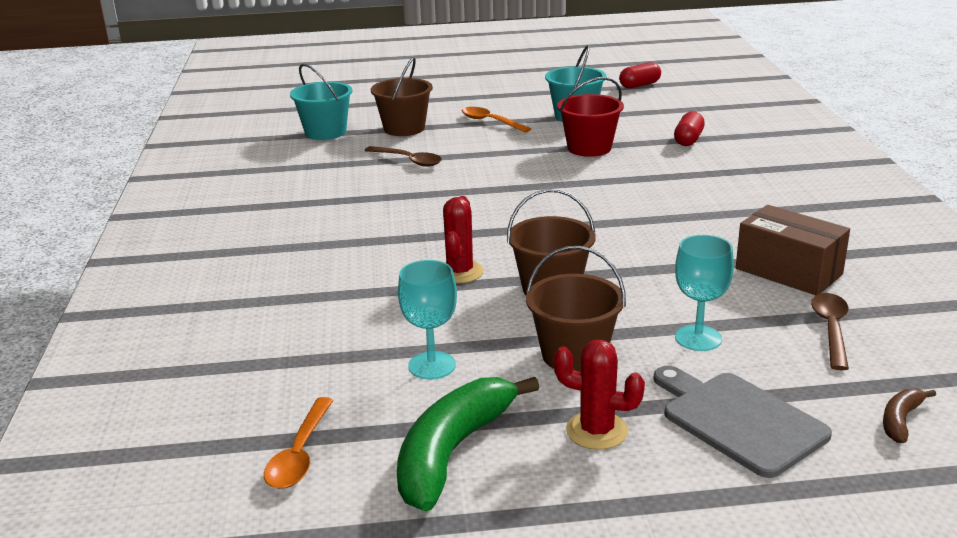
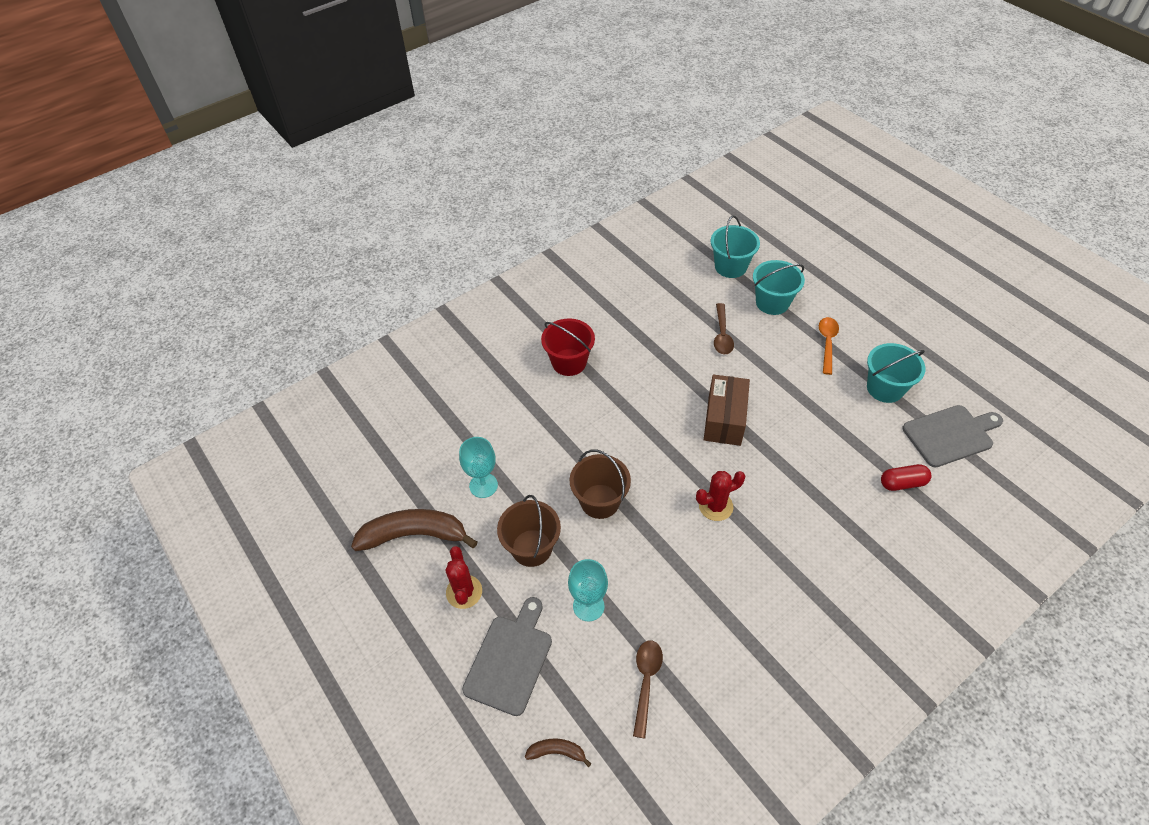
camera: 60 degrees right, 25 degrees up
orange spoon [264,397,334,489] -> none
brown bucket [371,57,433,136] -> turquoise bucket [753,260,805,315]
green banana [397,377,539,512] -> brown banana [351,509,477,551]
red cactus [443,196,484,283] -> red cactus moved to [696,471,745,521]
red bucket [557,77,624,157] -> red bucket moved to [541,318,595,376]
red capsule [619,62,661,88] -> none
brown box [736,205,850,295] -> brown box moved to [704,374,750,446]
brown spoon [811,293,849,370] -> brown spoon turned 60 degrees counterclockwise [633,640,663,738]
none -> grey cutting board [902,405,1003,468]

